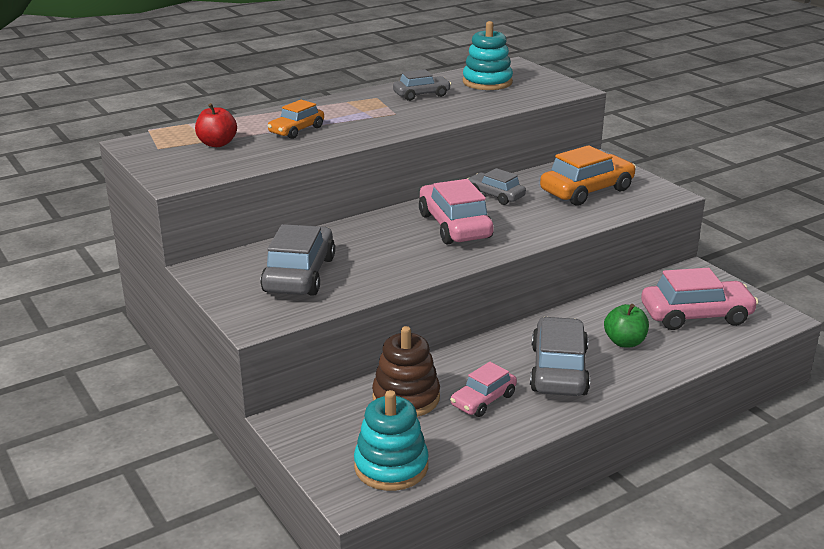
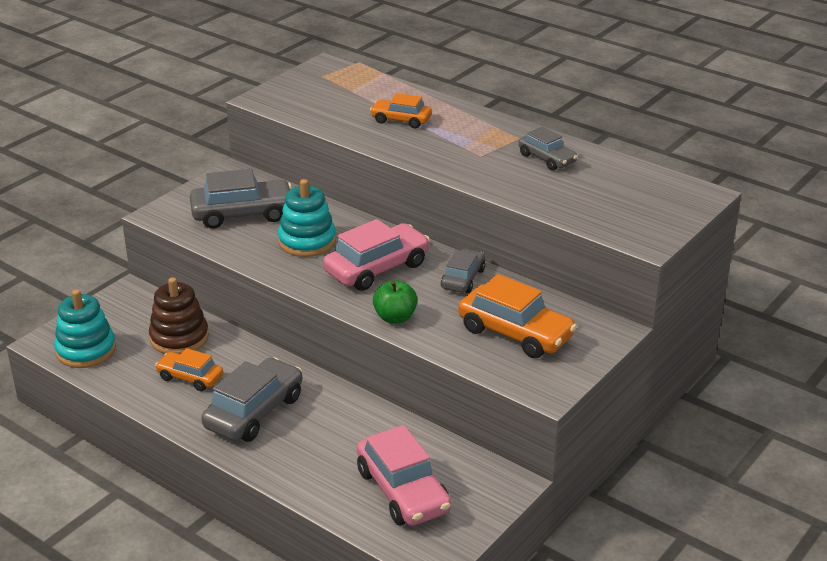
camera: 70 degrees right, 5 degrees up
red apple [195,103,237,147] -> none
pink car [450,362,517,417] -> orange car [155,348,223,391]
turquoise stacking toy [463,21,513,90] -> turquoise stacking toy moved to [278,179,336,257]
grey car [530,317,590,396] -> grey car turned 45 degrees counterclockwise [201,357,303,442]
green apple [604,304,649,347] -> green apple moved to [373,280,417,324]

